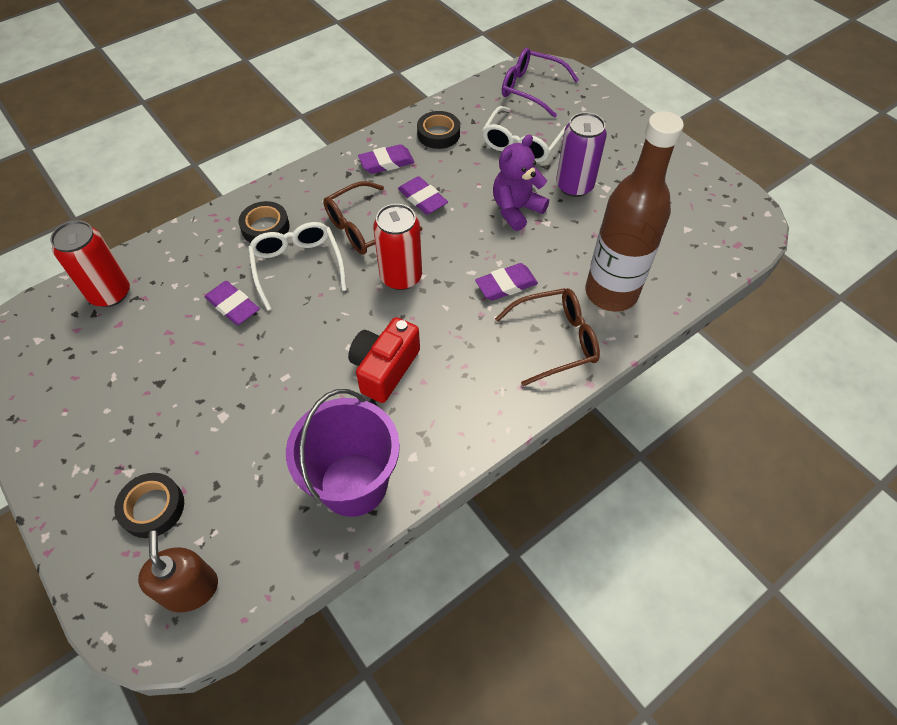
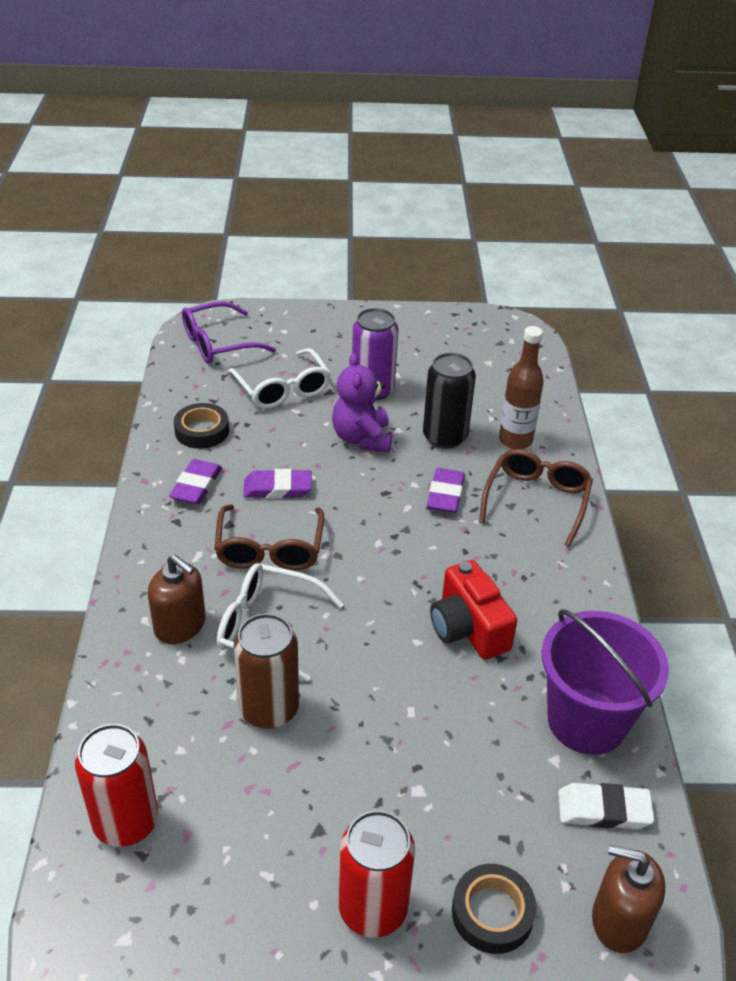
camera: 55 degrees left, 15 degrees down
purple eraser [205,281,260,325] -> brown can [234,613,299,729]
black tape [239,201,290,243] -> brown soap dispenser [148,554,206,644]
red can [373,204,422,290] -> red can moved to [339,810,415,938]
brown bottle [585,111,684,312] -> brown bottle [499,326,544,449], size x0.60
none -> black can [423,353,476,449]
none -> white eraser [558,783,654,829]

